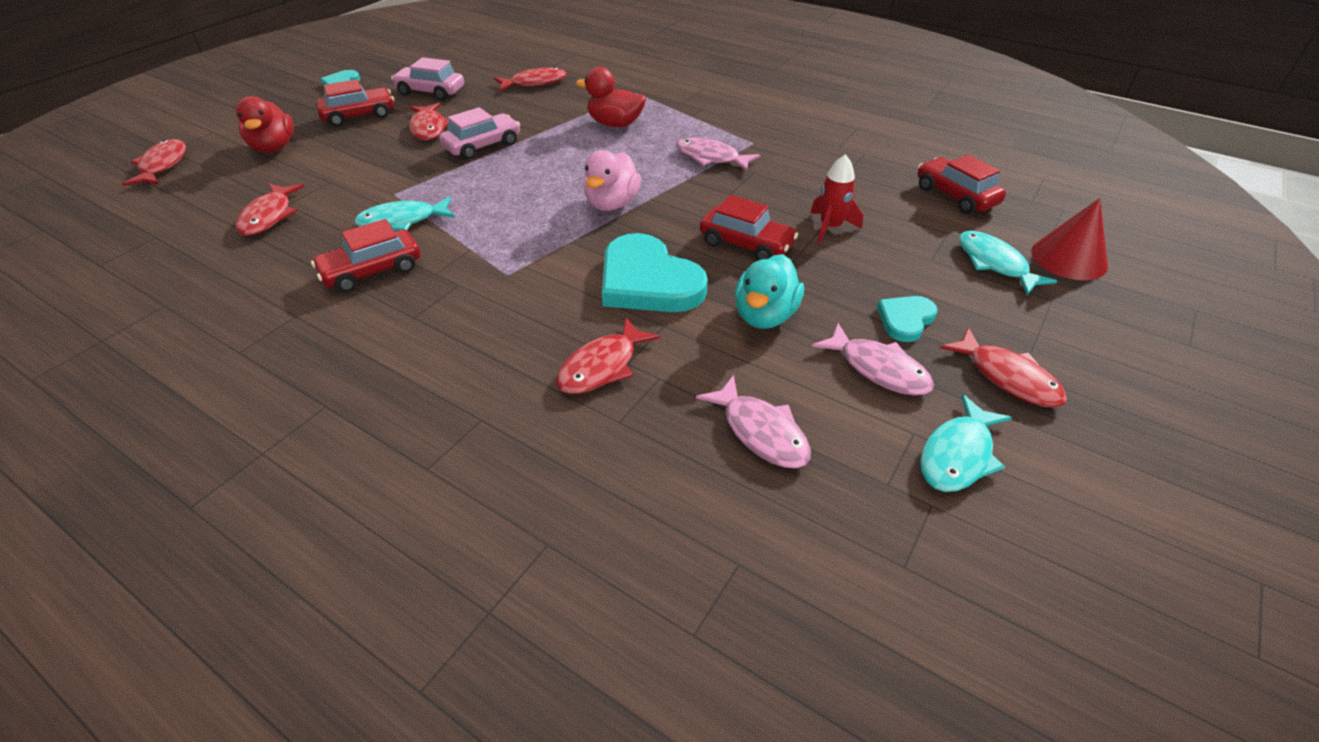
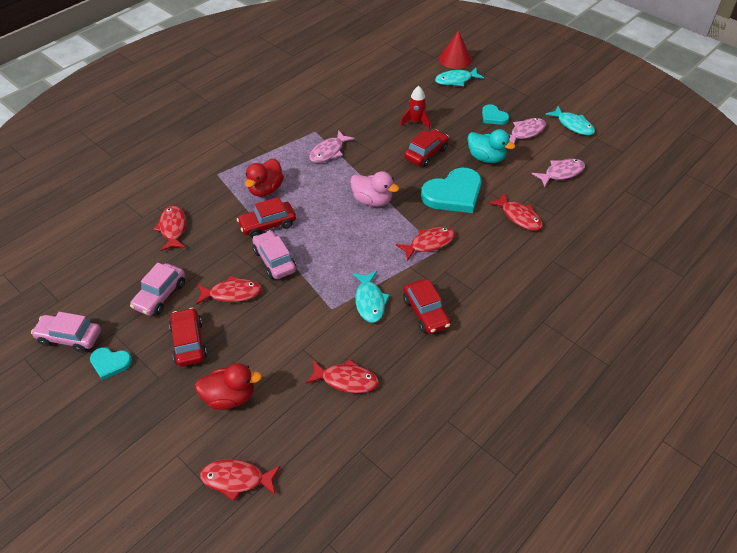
camera: 80 degrees left, 5 degrees up
red car [918,155,1006,214] -> red car moved to [237,197,296,238]
red fish [940,327,1067,408] -> red fish moved to [396,227,455,261]
none -> pink car [31,312,101,353]

